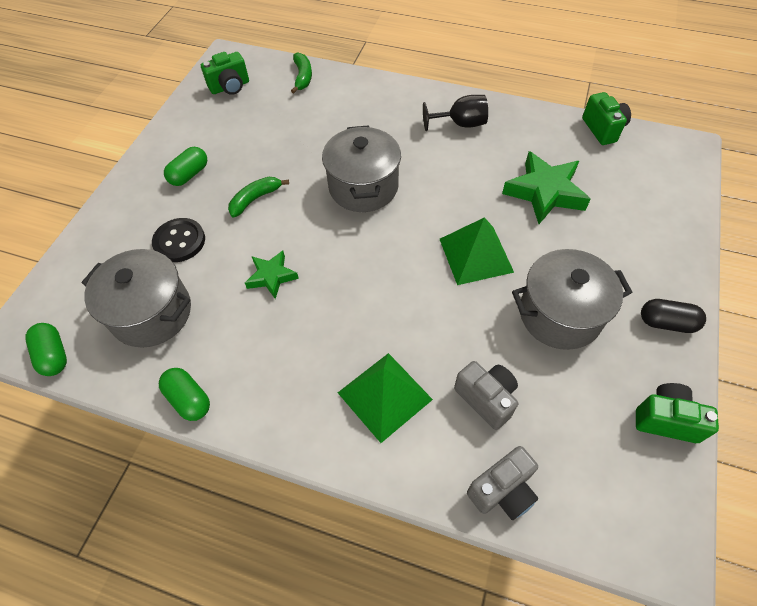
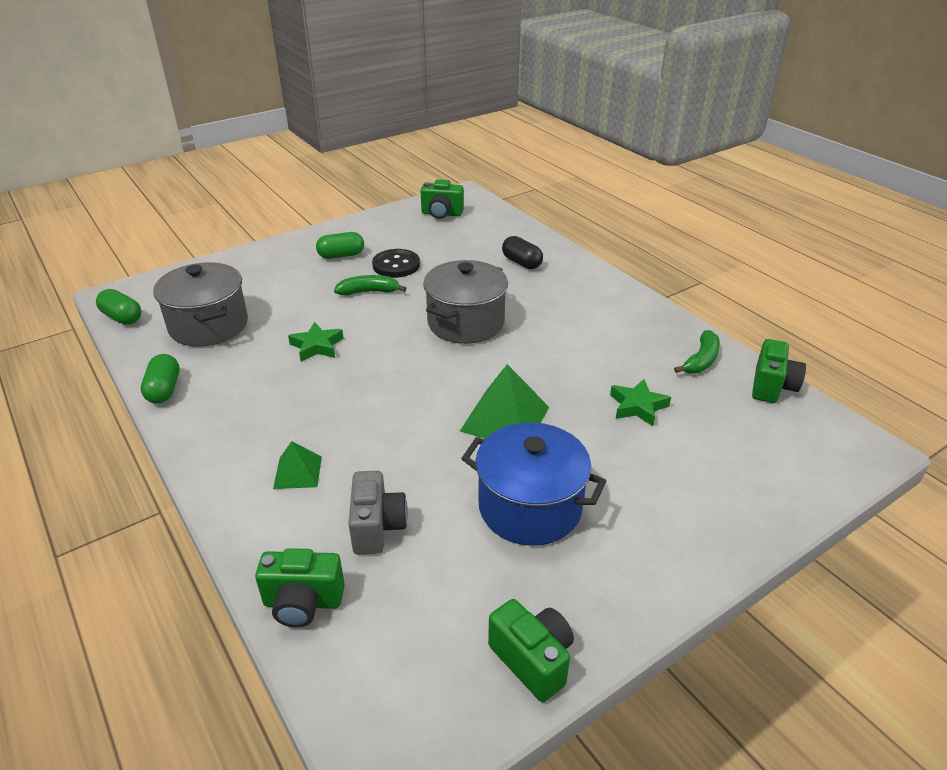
camera: 35 degrees right, 20 degrees down
green capsule [25,323,67,376] -> green capsule turned 60 degrees counterclockwise [96,289,141,325]
black button [152,218,205,262] -> black button moved to [372,249,420,278]
green banana [291,52,312,94] -> green banana moved to [674,330,720,374]
green pyramid [338,353,433,443] -> green pyramid [273,441,322,489], size x0.57
black goblet [423,95,488,131] -> none
grey camera [467,446,538,520] -> green camera [255,548,345,627]
green star [502,151,591,224] -> green star [610,379,671,426], size x0.58
grey pot [512,249,632,350] -> blue pot [461,422,606,546]
black capsule [641,299,706,333] -> black capsule moved to [502,236,543,269]

